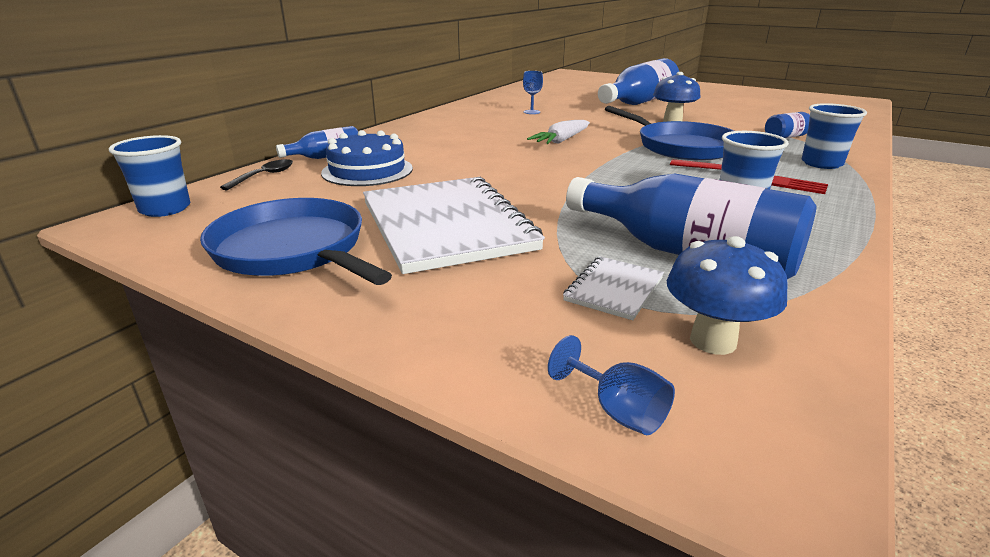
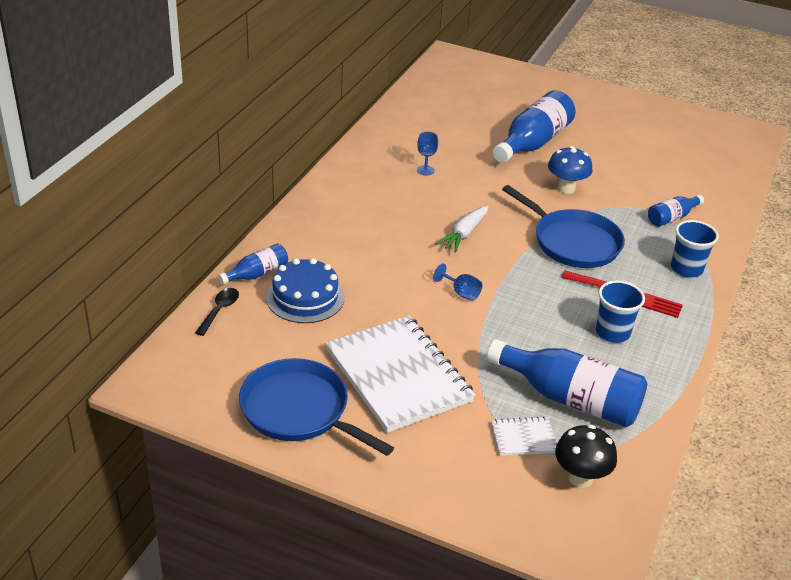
camera: 10 degrees left, 10 degrees up
blue cup [109,135,190,217] -> none
blue goblet [548,335,675,435] -> blue goblet moved to [433,263,482,301]
white notebook [563,256,664,320] -> white notebook turned 60 degrees clockwise [491,417,557,456]
blue mushroom [667,236,788,355] -> black mushroom [555,425,617,488]

